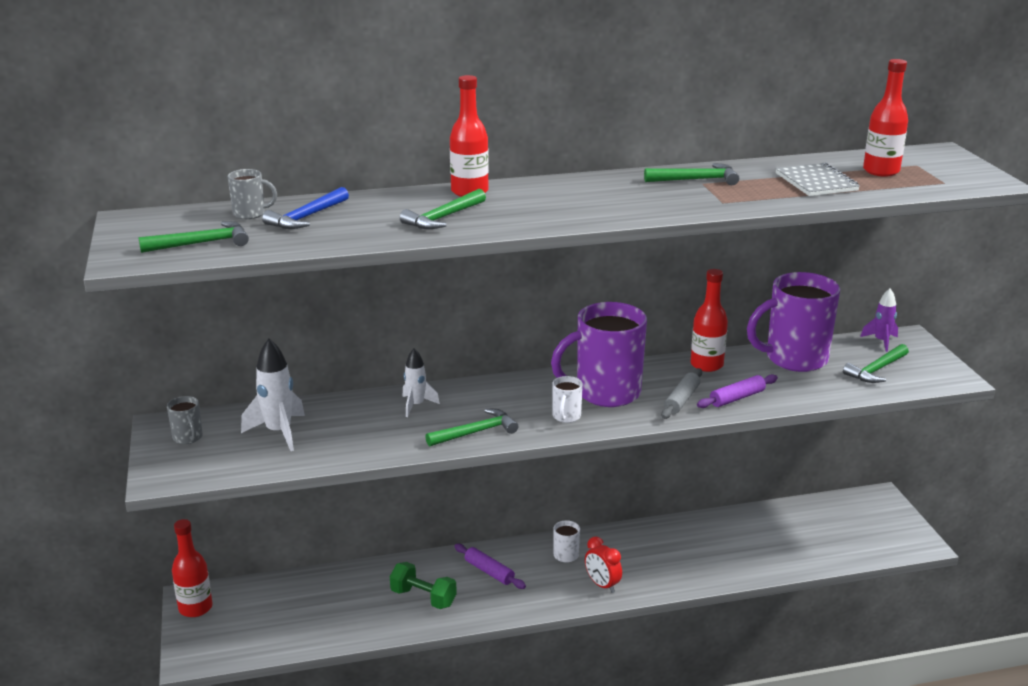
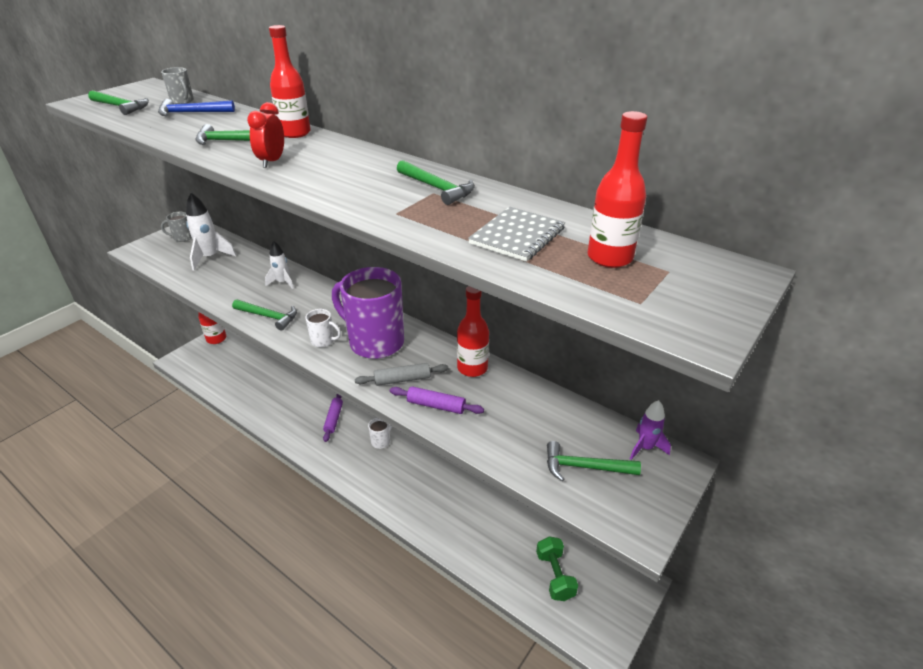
camera: 50 degrees right, 10 degrees up
grey mug [167,396,203,444] -> grey mug turned 60 degrees clockwise [161,212,192,242]
green dumbbell [390,562,457,609] -> green dumbbell moved to [536,536,578,601]
white mug [552,376,583,423] -> white mug turned 135 degrees counterclockwise [305,309,341,347]
red clock [585,536,622,593] -> red clock moved to [247,102,284,168]
purple mug [747,272,840,372] -> none

